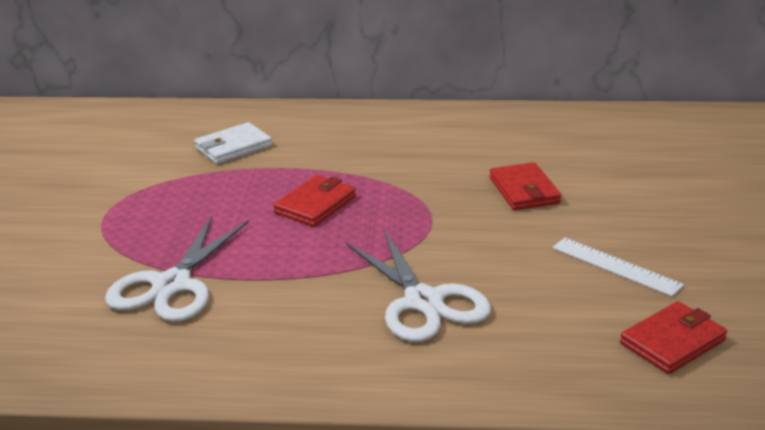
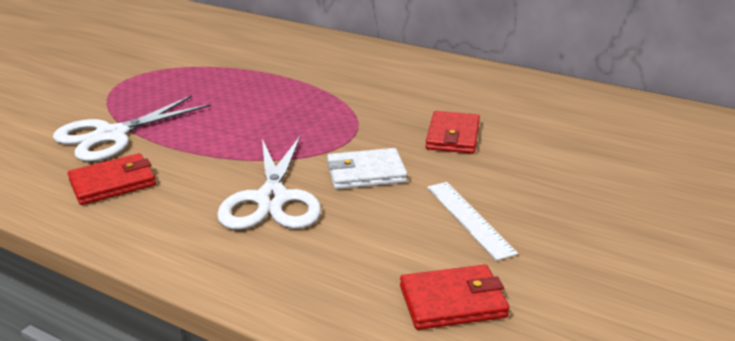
camera: 25 degrees right, 0 degrees up
white wallet [194,122,272,164] -> white wallet moved to [327,148,407,189]
red wallet [273,175,356,227] -> red wallet moved to [67,153,156,205]

